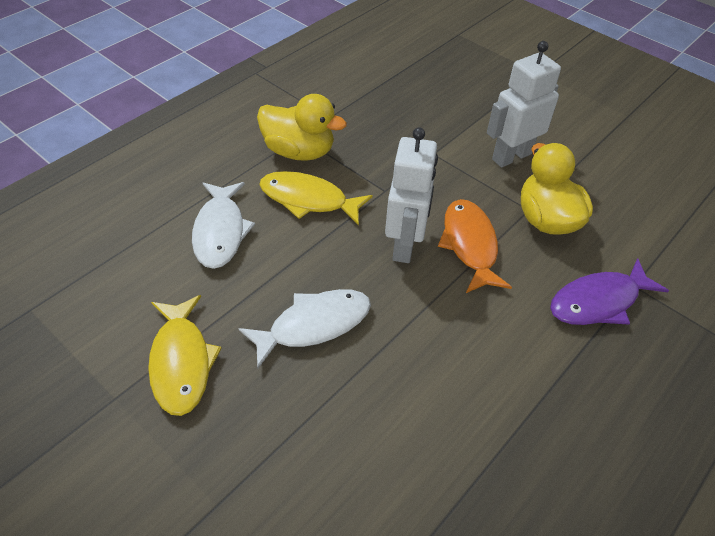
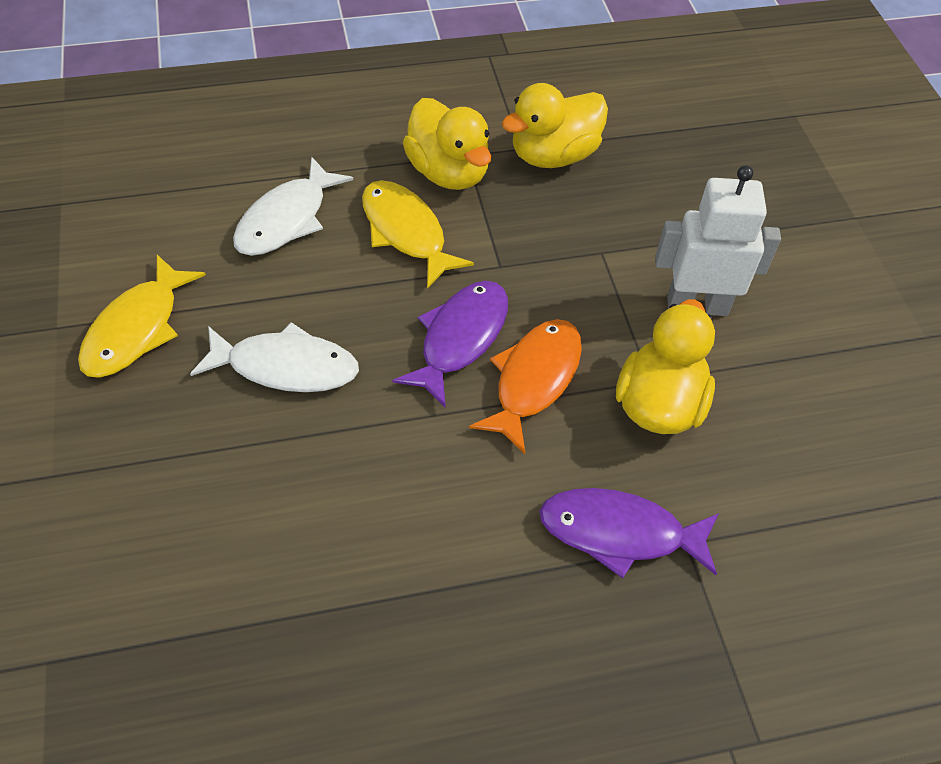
camera: 35 degrees right, 5 degrees up
white robot [385,127,438,263] -> purple fish [392,281,508,408]
none -> yellow duck [501,83,608,168]

